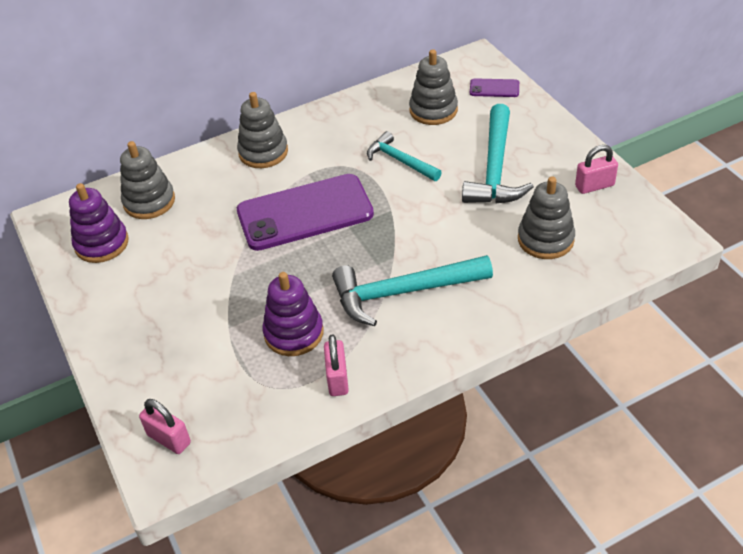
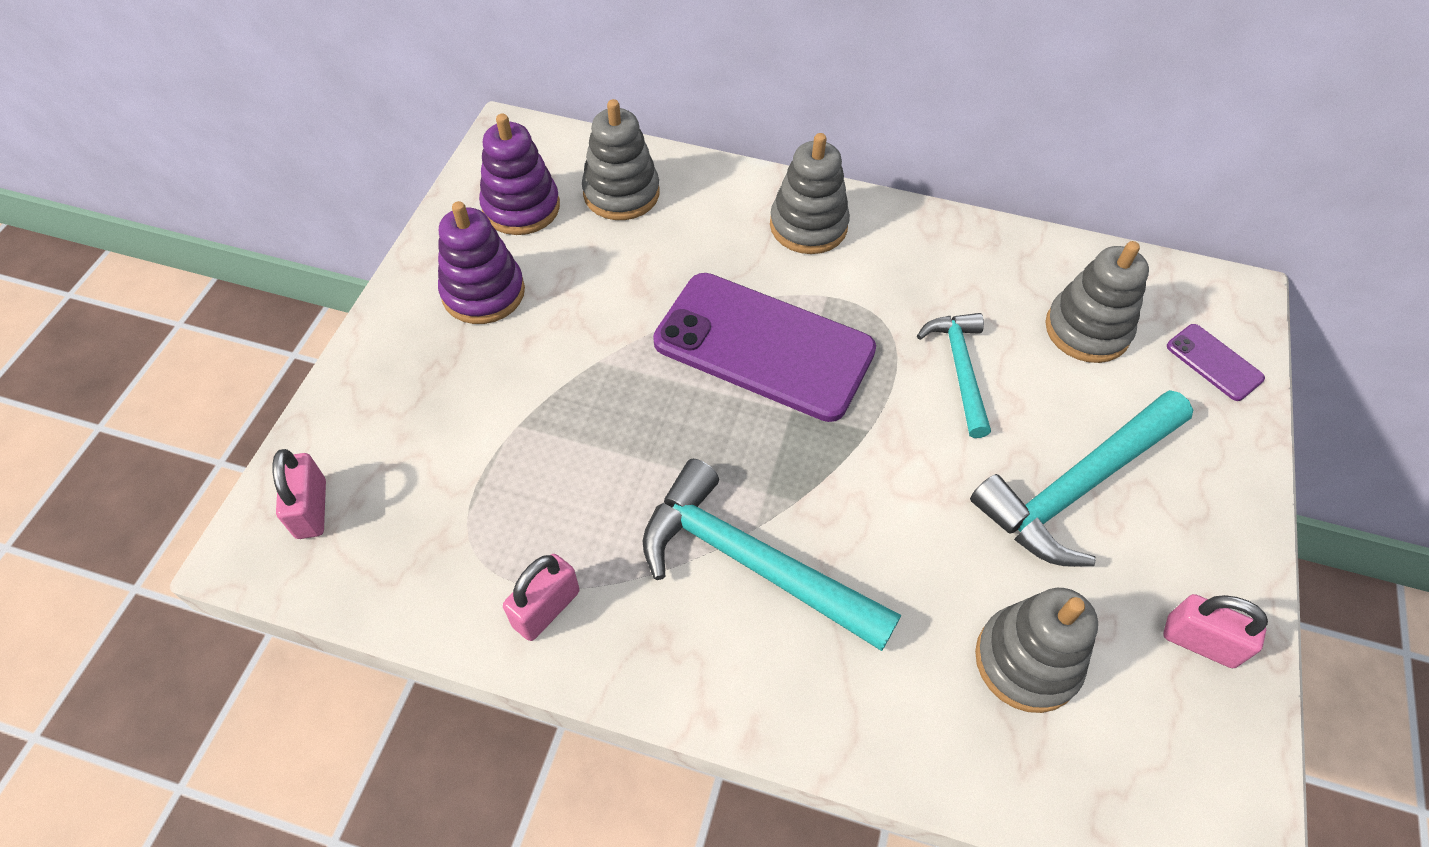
camera: 40 degrees right, 10 degrees up
purple stacking toy [263,272,324,356] -> purple stacking toy moved to [438,201,525,324]

